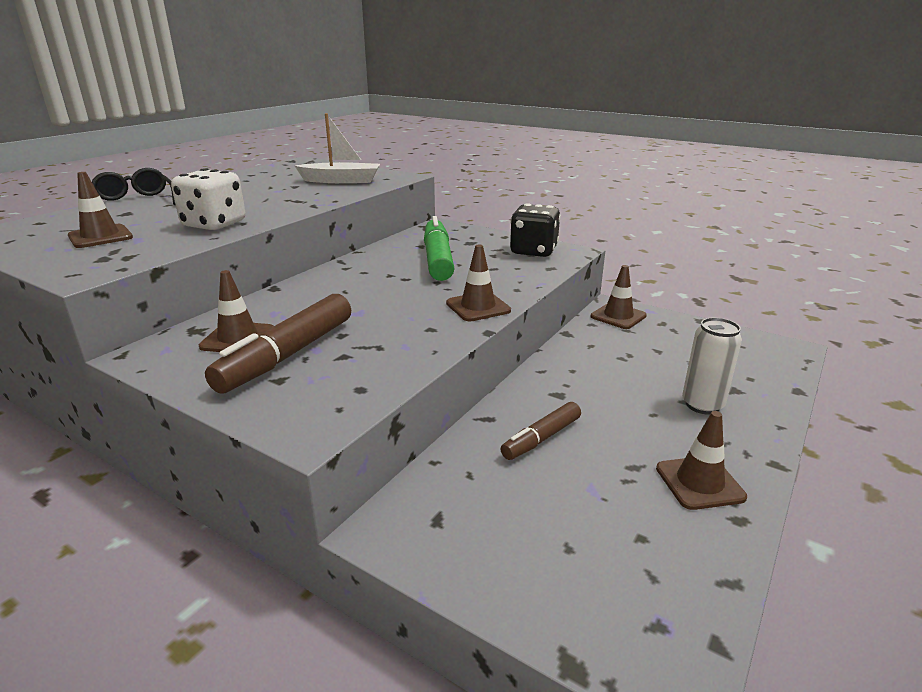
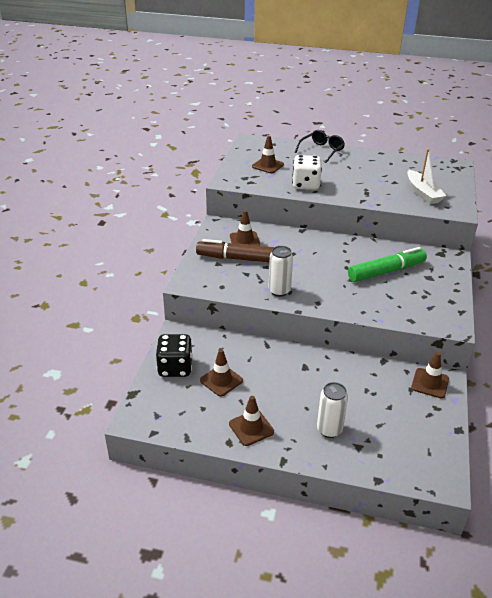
camera: 70 degrees right, 10 degrees up
brown traffic cone [446,245,511,321] -> brown traffic cone moved to [200,349,243,397]
brown marker [501,402,581,460] -> none
black dice [510,203,561,257] -> black dice moved to [156,334,193,377]
none -> white can [268,246,293,297]

